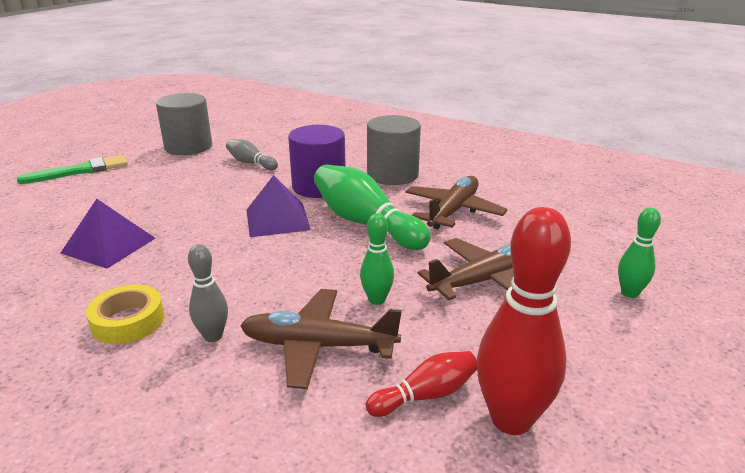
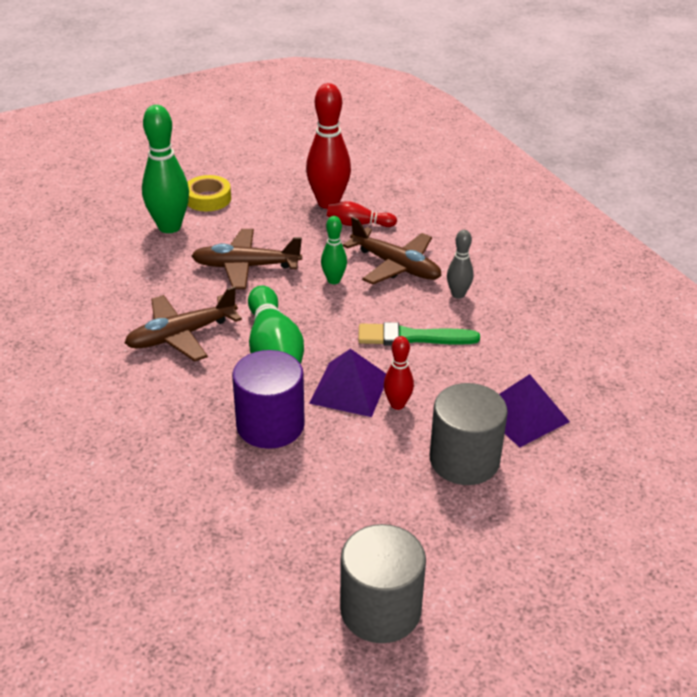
camera: 150 degrees left, 10 degrees up
green brush [17,155,128,184] -> green brush moved to [358,322,480,346]
yellow tape [86,285,164,344] -> yellow tape moved to [188,175,231,211]
grey bowling pin [226,139,278,170] -> none
grey cylinder [367,115,421,185] -> grey cylinder moved to [430,383,508,485]
green bowling pin [618,208,661,298] -> green bowling pin [142,105,189,233], size x1.88
none -> red bowling pin [384,336,414,410]

